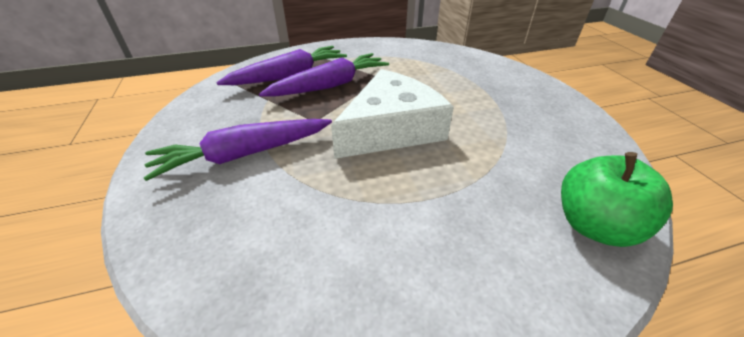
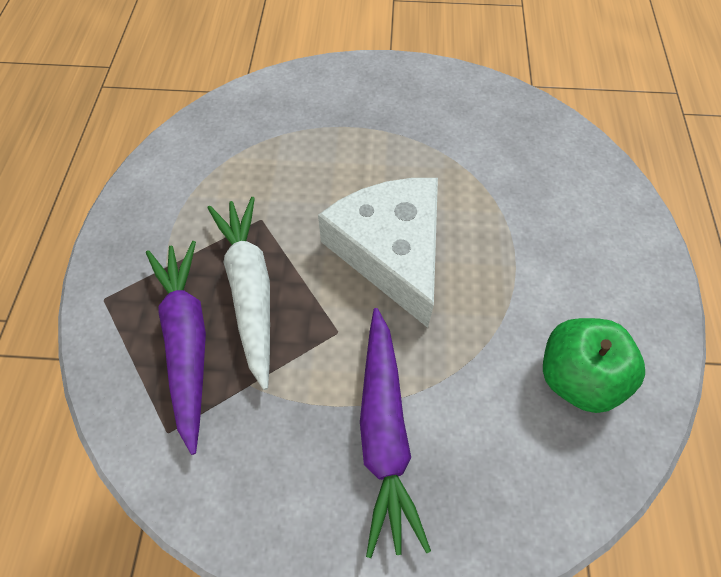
camera: 70 degrees left, 20 degrees up
purple carrot [259,53,389,97] -> white carrot [208,197,270,390]
green apple [561,152,673,247] -> green apple moved to [543,318,645,413]

